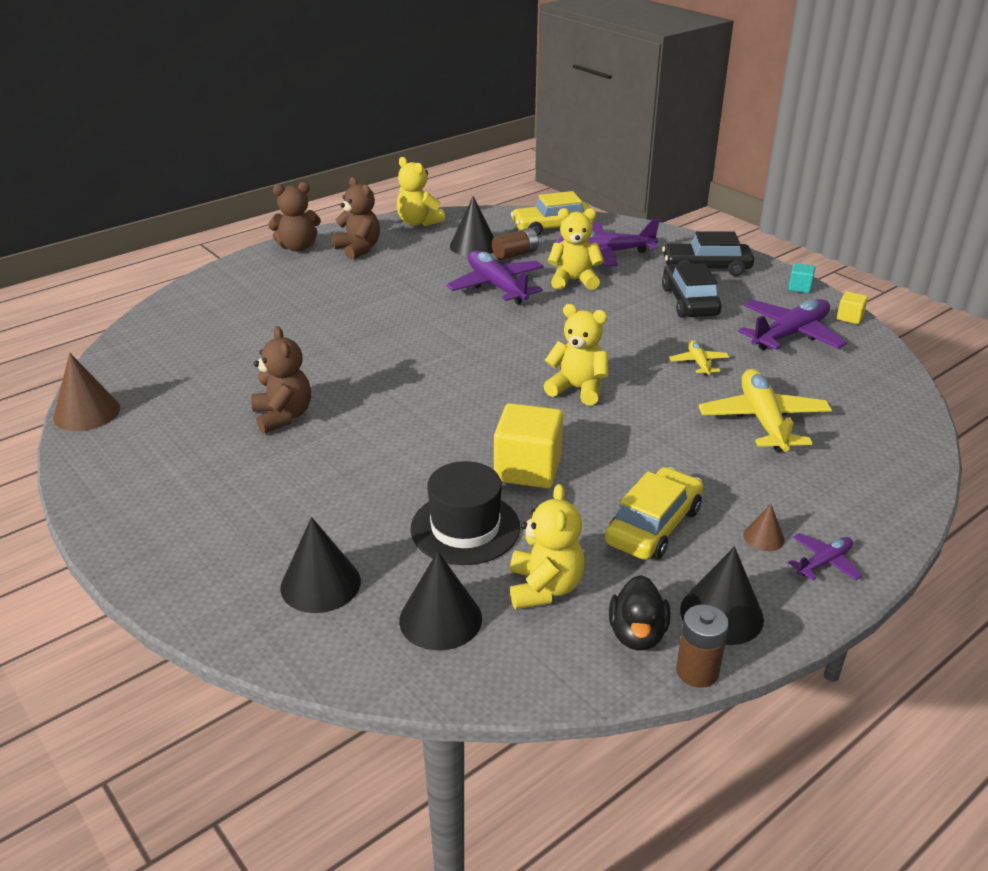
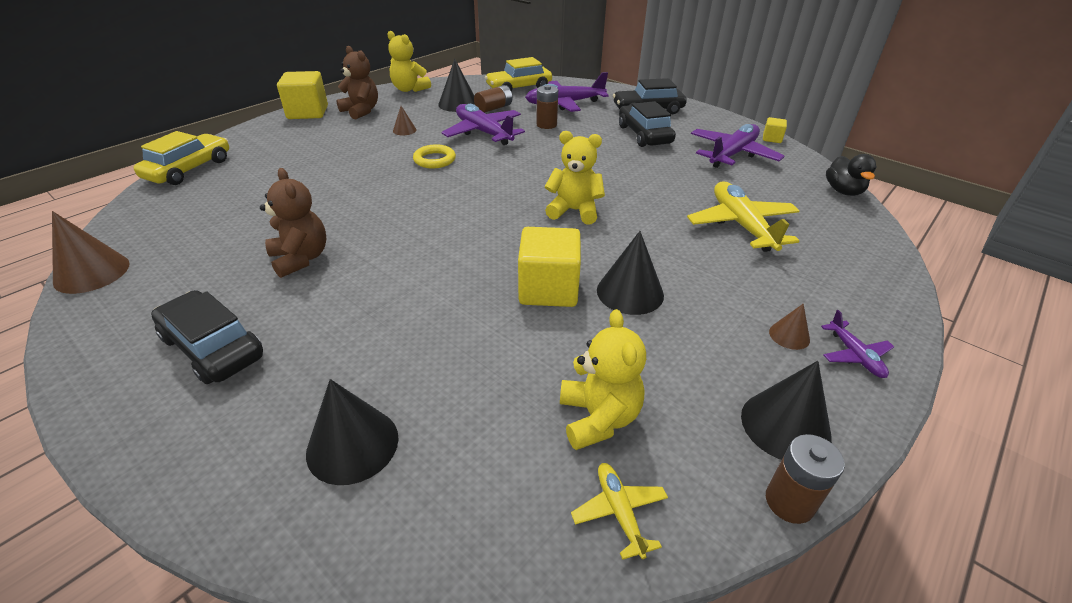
camera: 10 degrees left, 5 degrees up
brown teddy bear [268,182,321,252] -> yellow cube [277,71,328,119]
black cone [399,551,482,651] -> black cone moved to [597,231,664,315]
black hat [411,461,520,565] -> none
yellow teddy bear [548,208,604,290] -> brown battery [536,85,558,129]
yellow car [605,467,703,560] -> yellow car moved to [133,131,229,185]
black duck [609,575,670,651] -> black duck moved to [826,154,877,196]
yellow plane [669,340,729,376] -> yellow plane moved to [571,463,668,560]
turquoise cube [788,263,815,293] -> none
purple plane [788,533,862,580] -> purple plane turned 120 degrees clockwise [821,310,894,378]
none -> black car [151,290,263,384]
none -> brown cone [393,106,416,135]
none -> yellow ring [413,144,456,168]

